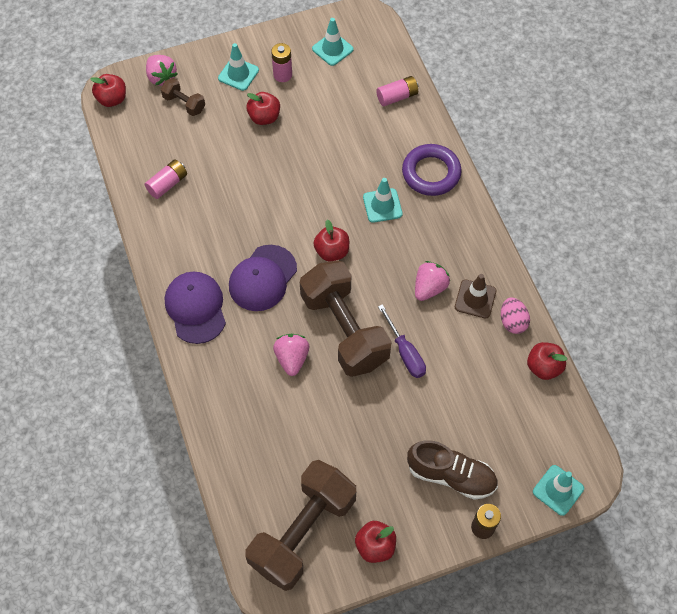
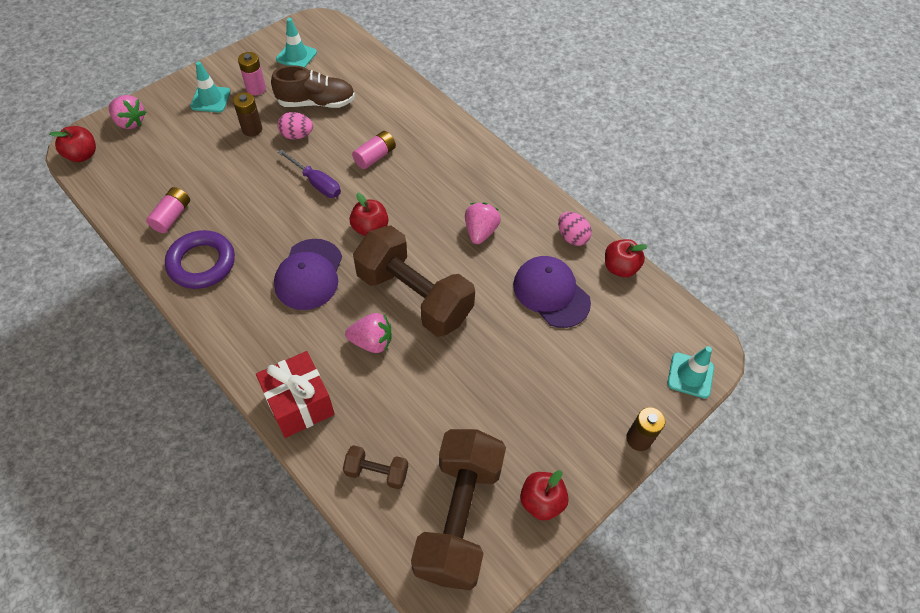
camera: 25 degrees left, 5 degrees down
brown dumbbell [161,78,205,116] -> brown dumbbell moved to [343,445,408,489]
purple cap [165,272,226,344] -> purple cap moved to [513,256,591,328]
red apple [246,92,280,125] -> brown battery [233,92,262,137]
pink strawberry [273,334,309,376] -> pink strawberry turned 120 degrees clockwise [345,313,392,353]
turquoise traffic cone [363,178,402,223] -> none
pink battery [376,76,418,106] -> pink battery moved to [352,131,396,169]
purple screwdriver [378,304,426,378] -> purple screwdriver moved to [278,149,341,198]
purple ring [402,144,462,196] -> purple ring moved to [165,230,235,289]
brown shoe [407,440,498,500] -> brown shoe moved to [271,65,355,108]
brown traffic cone [455,274,496,319] -> none
none -> red gift [256,351,335,438]
none -> pink egg [277,112,313,139]

